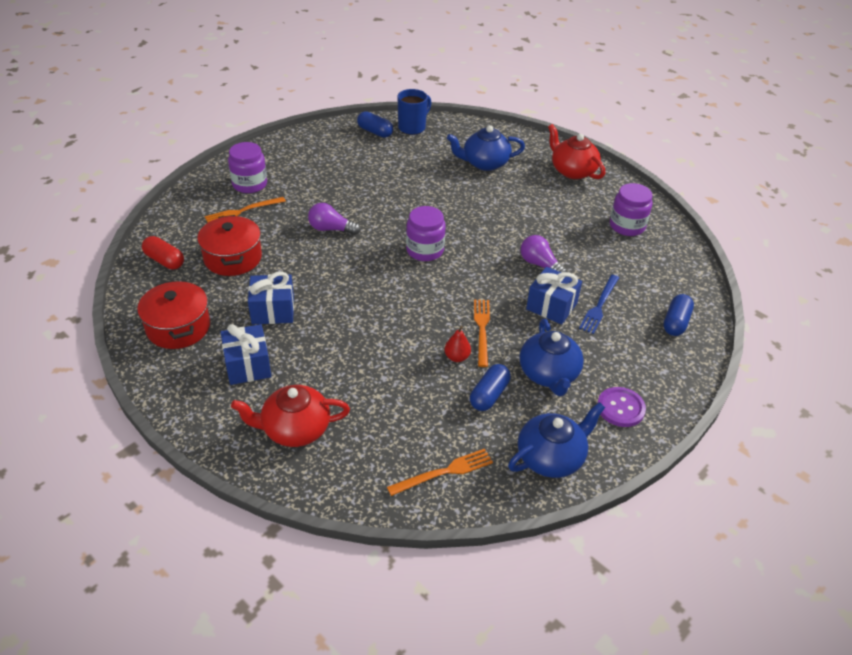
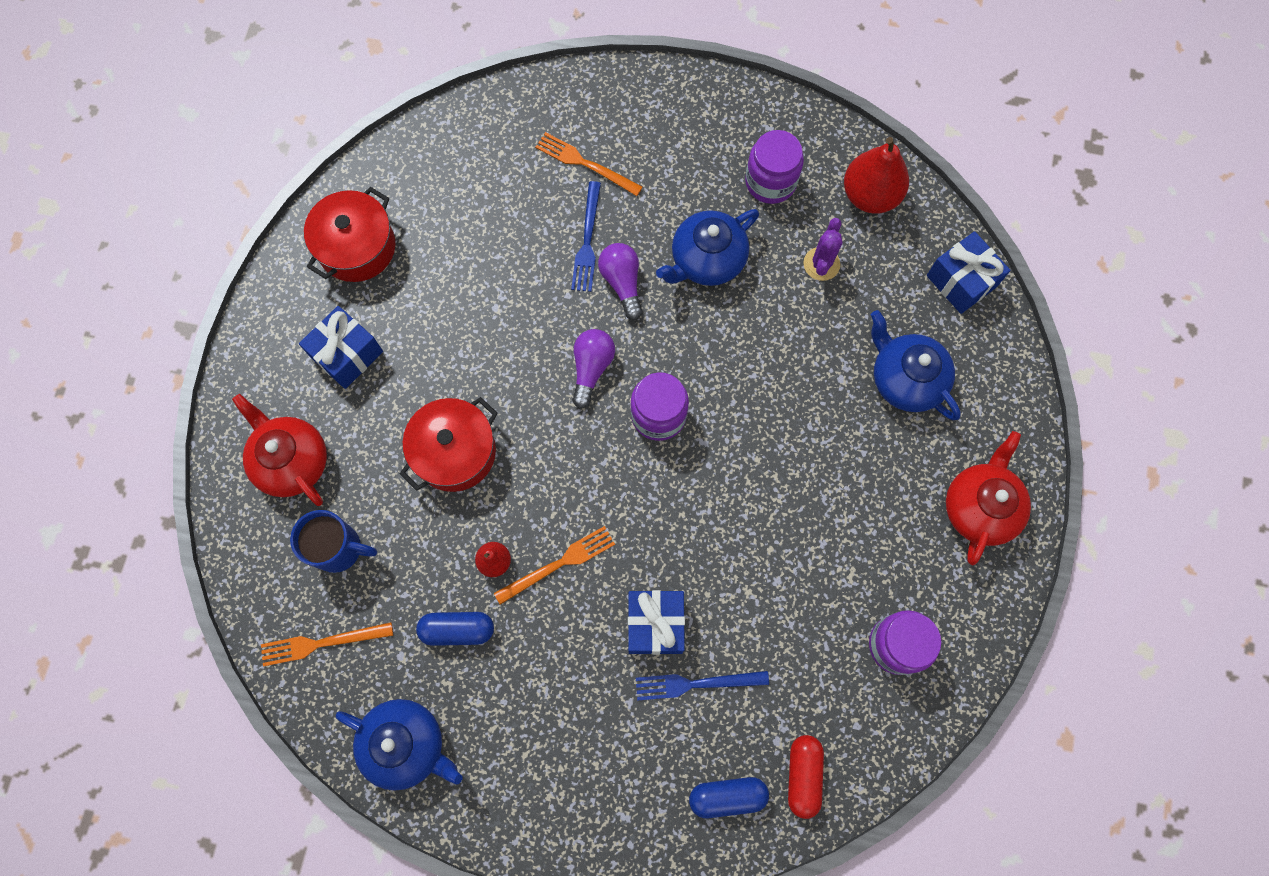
camera: 60 degrees right, 30 degrees up
red capsule [142,236,184,270] -> red capsule moved to [788,735,824,819]
red pot [197,215,262,276] -> red pot moved to [400,397,498,492]
purple jar [228,142,267,193] -> purple jar moved to [745,130,804,204]
blue gift [248,271,294,324] -> blue gift moved to [927,231,1011,314]
blue capsule [357,111,393,138] -> red pear [844,137,909,214]
orange fork [387,449,493,496] -> orange fork turned 135 degrees clockwise [261,622,393,666]
blue mug [397,89,431,135] -> blue mug moved to [290,510,377,573]
blue teapot [520,319,584,396] -> blue teapot moved to [656,209,759,286]
purple light bulb [521,235,567,273] -> purple light bulb moved to [572,329,615,409]
purple button [597,387,646,427] -> none
none -> blue fork [571,181,601,292]
none -> purple cactus [803,218,842,281]

